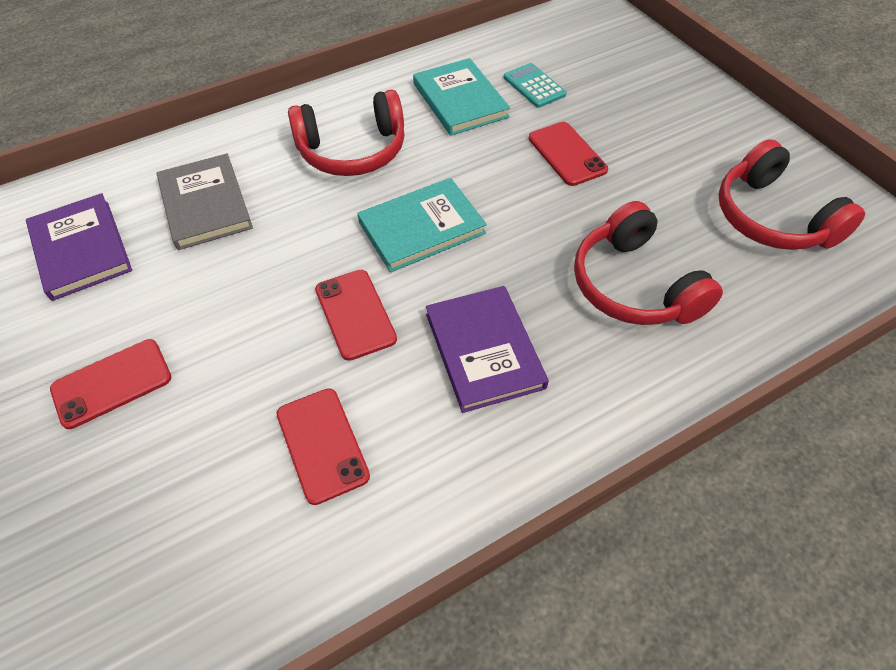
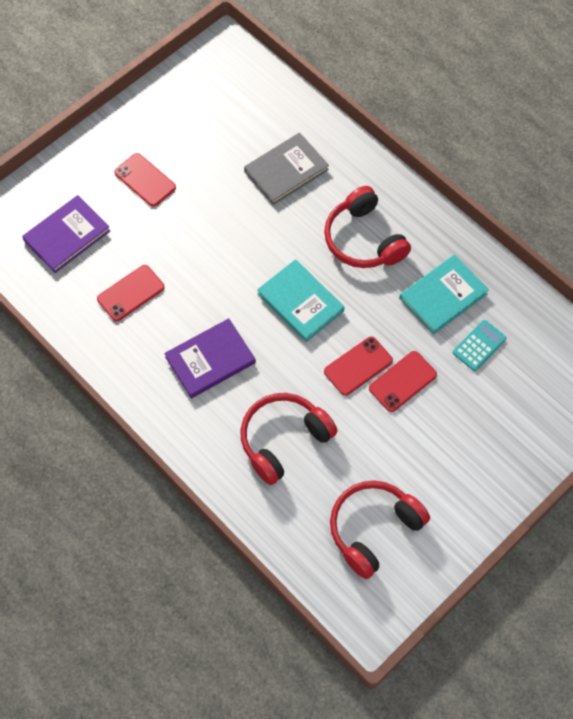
camera: 75 degrees right, 10 degrees up
purple book [26,193,132,301] -> purple book moved to [22,195,110,273]
red phone [315,270,397,361] -> red phone moved to [324,337,393,396]

